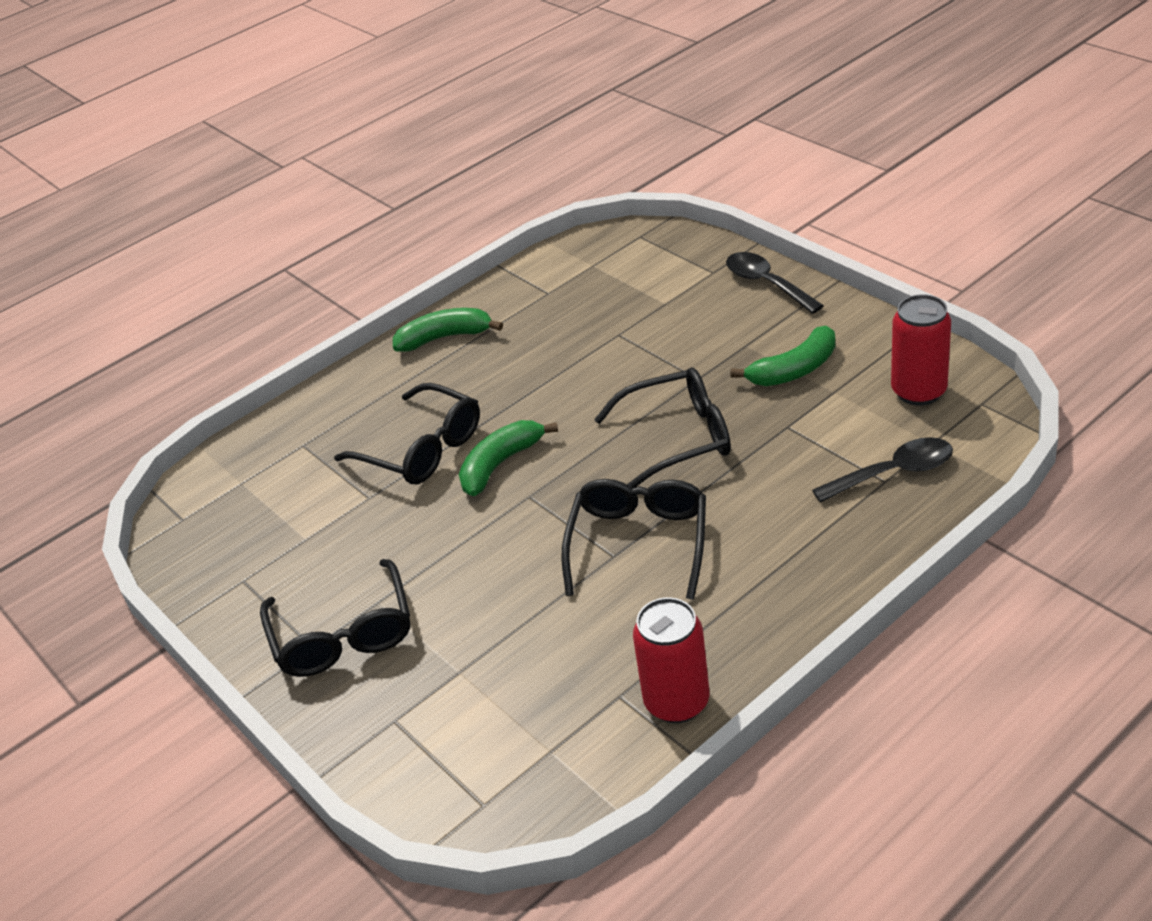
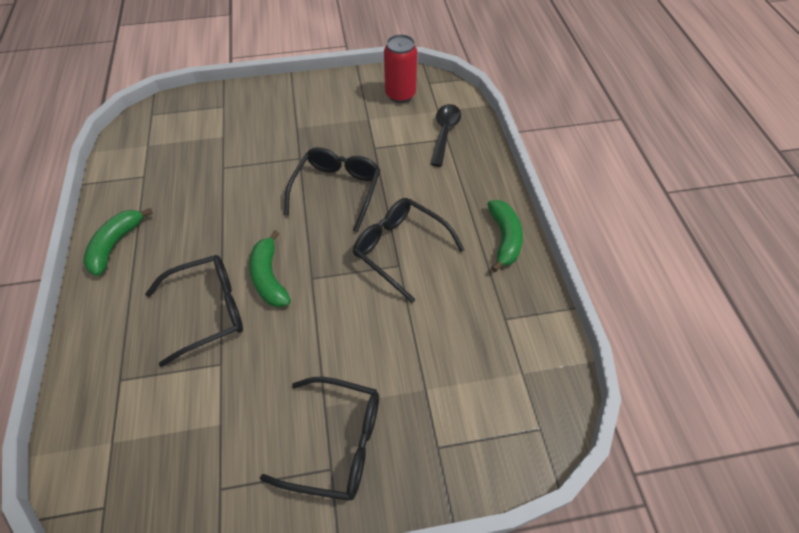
camera: 65 degrees left, 15 degrees up
red can [633,597,709,723] -> none
black spoon [726,252,824,314] -> none
green banana [731,326,835,386] -> green banana moved to [487,200,523,272]

